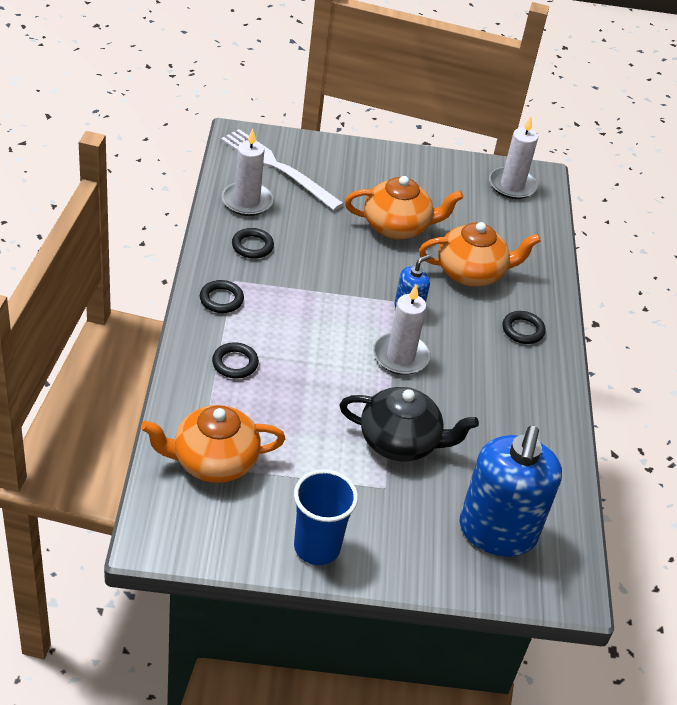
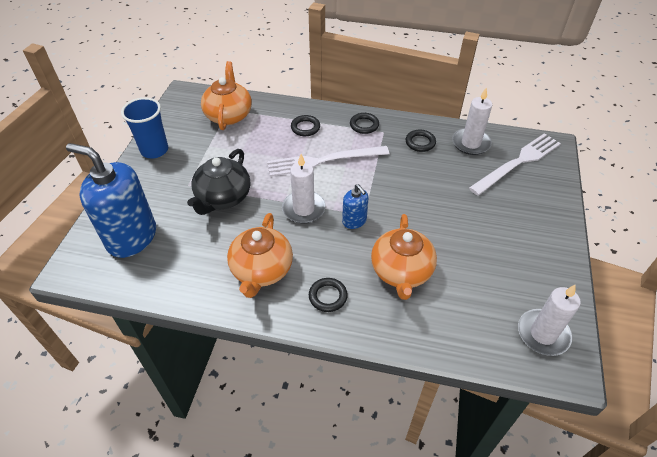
camera: 105 degrees right, 5 degrees up
orange teapot [345,176,464,239] -> orange teapot moved to [227,213,293,298]
none -> white fork [267,146,389,177]

